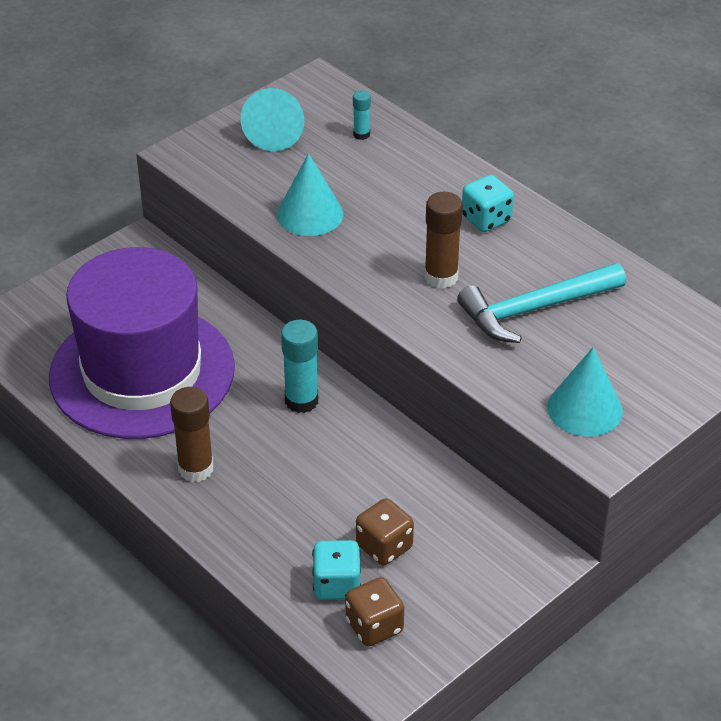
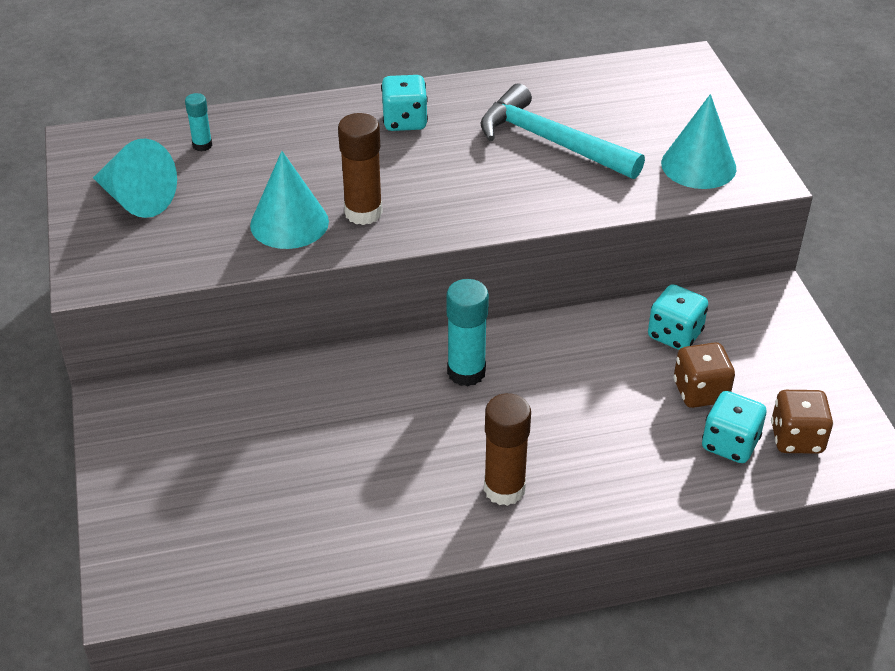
camera: 60 degrees left, 0 degrees up
purple hat [49,247,235,439] -> none
brown glue stick [425,192,463,289] -> brown glue stick moved to [338,113,383,225]
turquoise hammer [457,263,626,343] -> turquoise hammer turned 120 degrees clockwise [480,83,645,179]
none -> turquoise dice [648,284,708,350]

